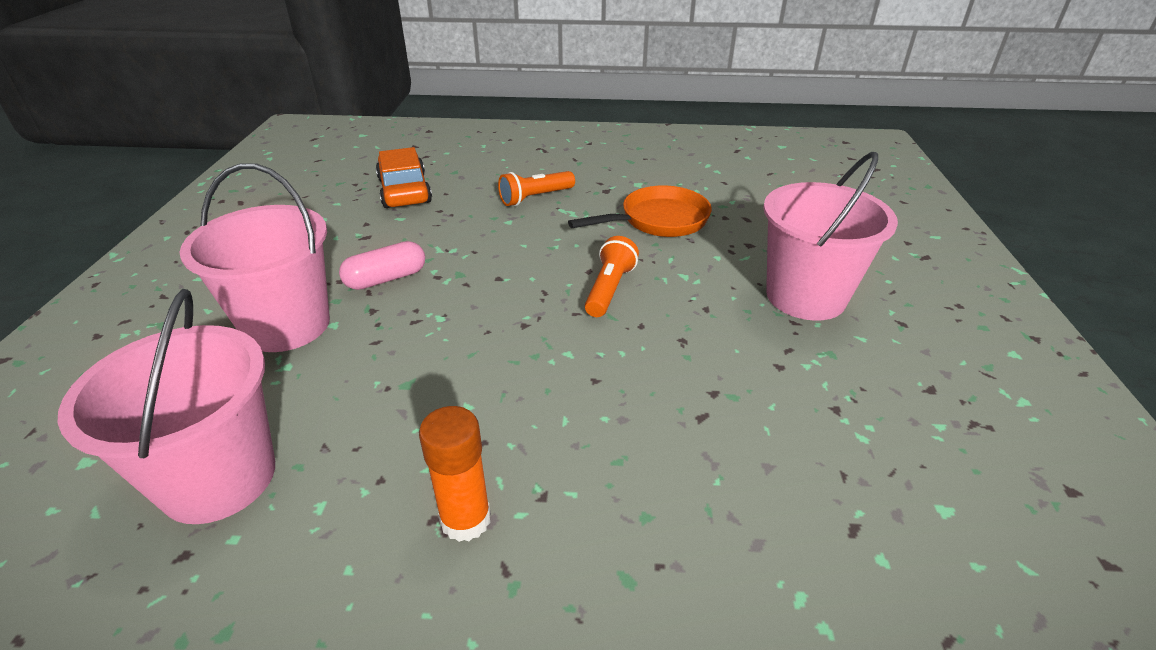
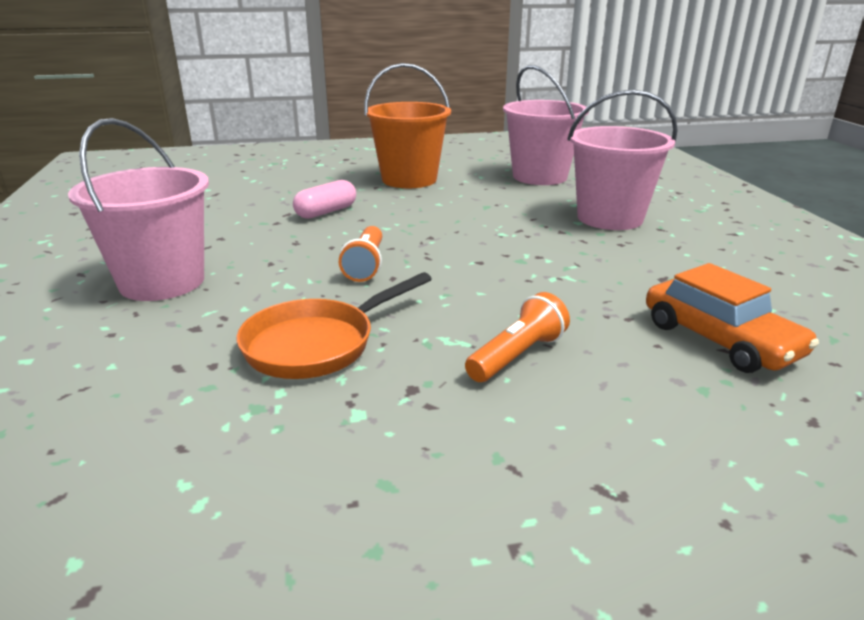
camera: 165 degrees right, 10 degrees down
pink capsule [339,241,425,290] -> pink capsule moved to [293,180,356,219]
orange glue stick [419,406,491,542] -> orange bucket [364,63,451,188]

